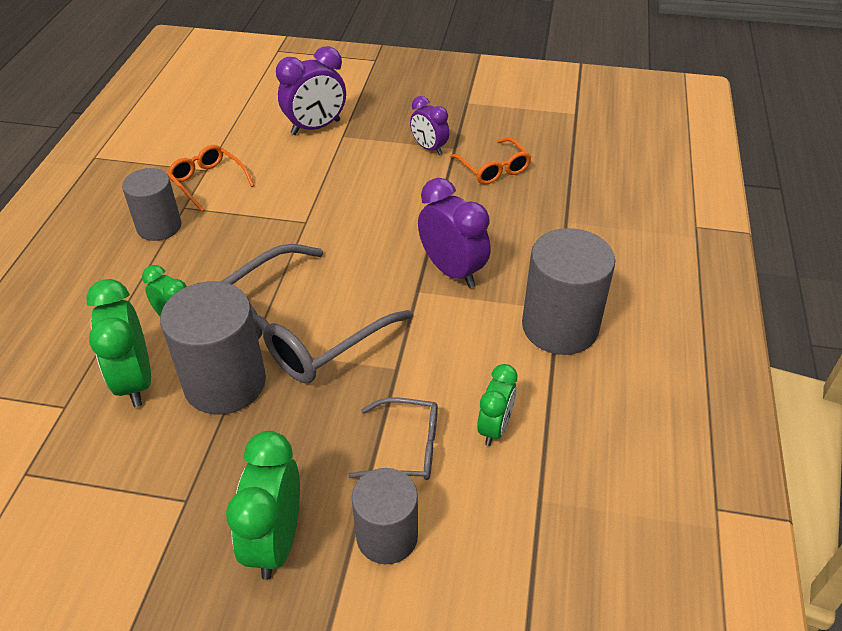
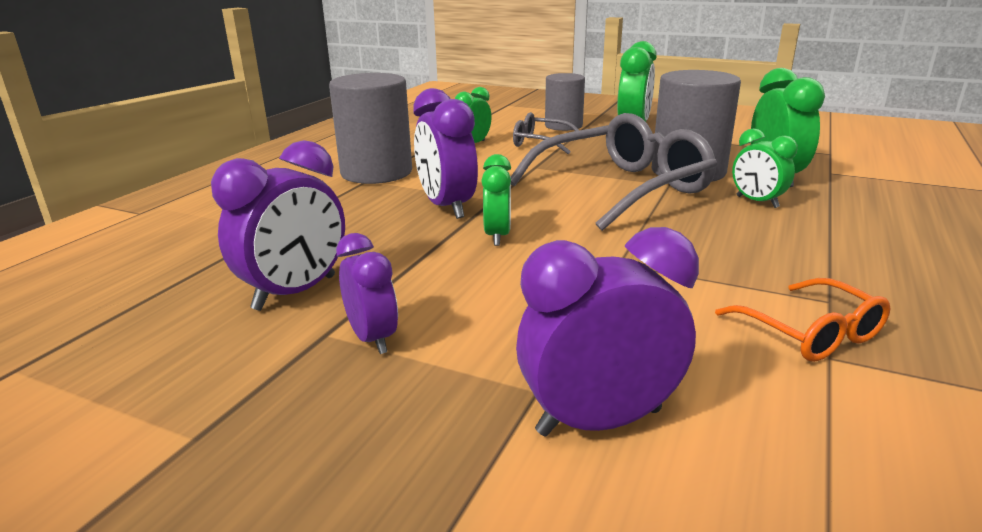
camera: 165 degrees left, 20 degrees down
grey cylinder [122,168,181,241] -> none
orange glasses [450,137,531,184] -> purple clock [211,140,345,311]
none -> green clock [481,154,511,246]

